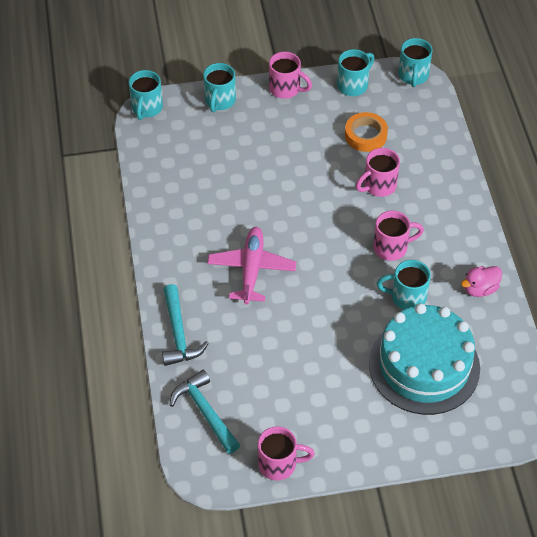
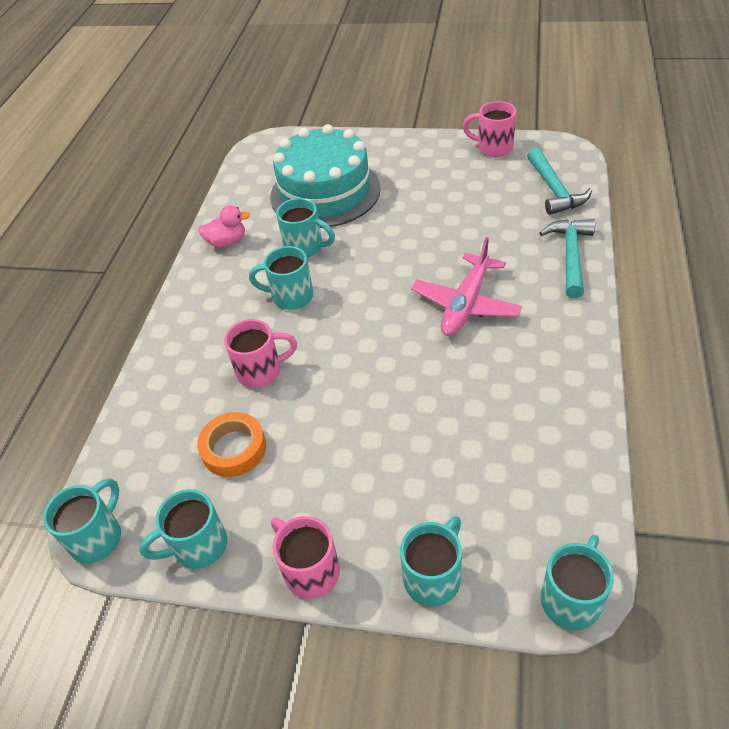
camera: 155 degrees left, 5 degrees down
pink mug [373,211,424,261] -> turquoise mug [249,246,313,310]

